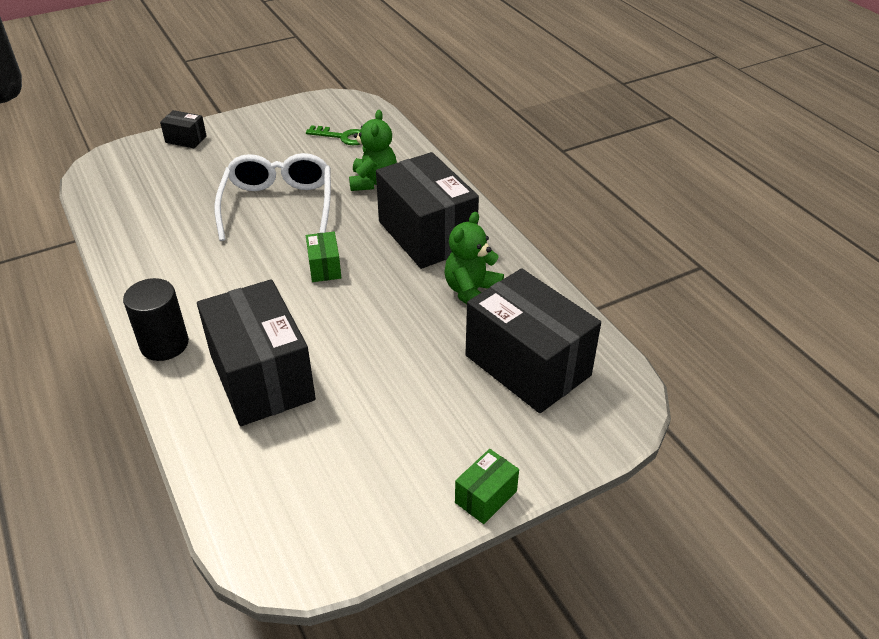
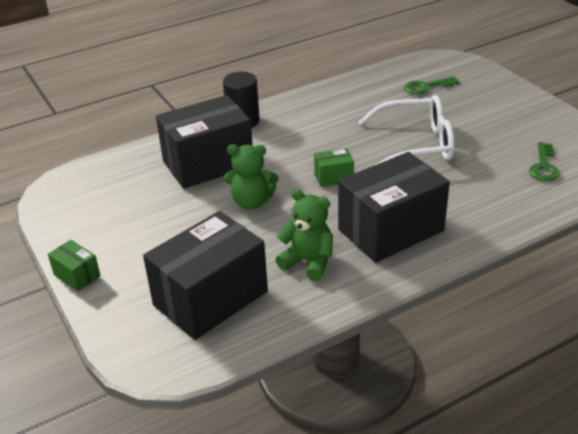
camera: 90 degrees right, 5 degrees down
black box [160,110,207,148] -> none
green teddy bear [349,110,397,191] -> green teddy bear moved to [224,144,279,210]
none -> green key [404,76,459,94]

